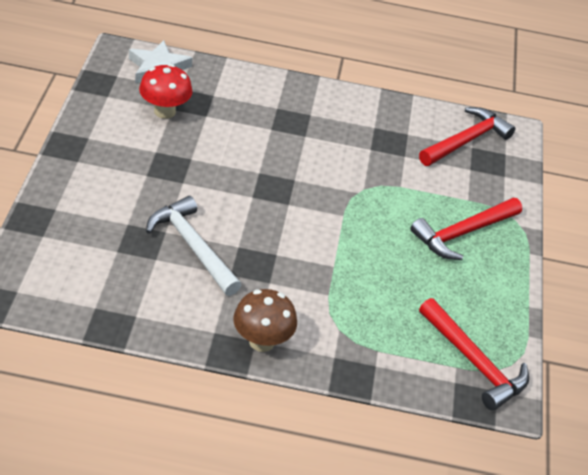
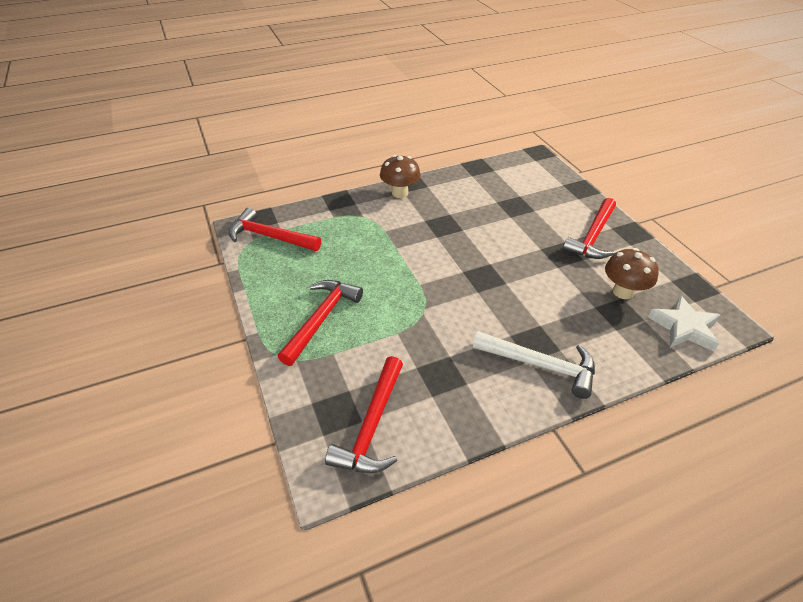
camera: 155 degrees right, 0 degrees up
red mushroom [139,64,193,119] -> brown mushroom [605,248,659,299]
white hammer [146,196,241,296] -> white hammer moved to [473,331,595,399]
none -> red hammer [563,198,616,259]

